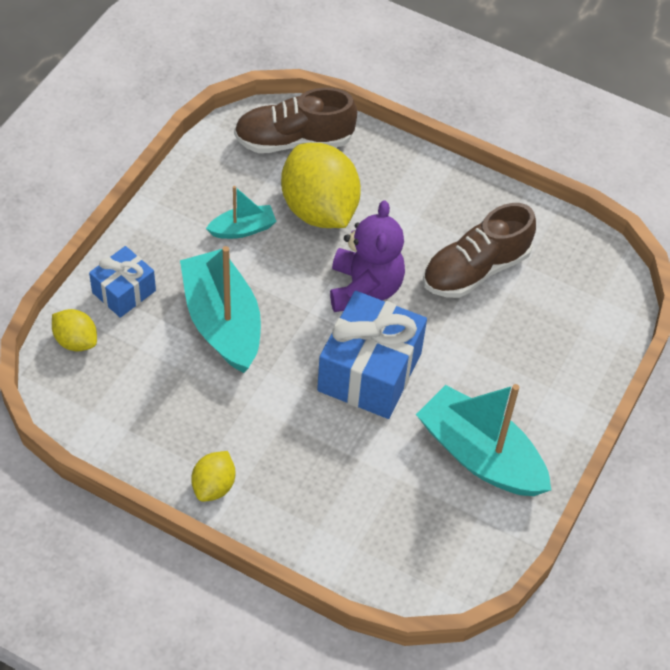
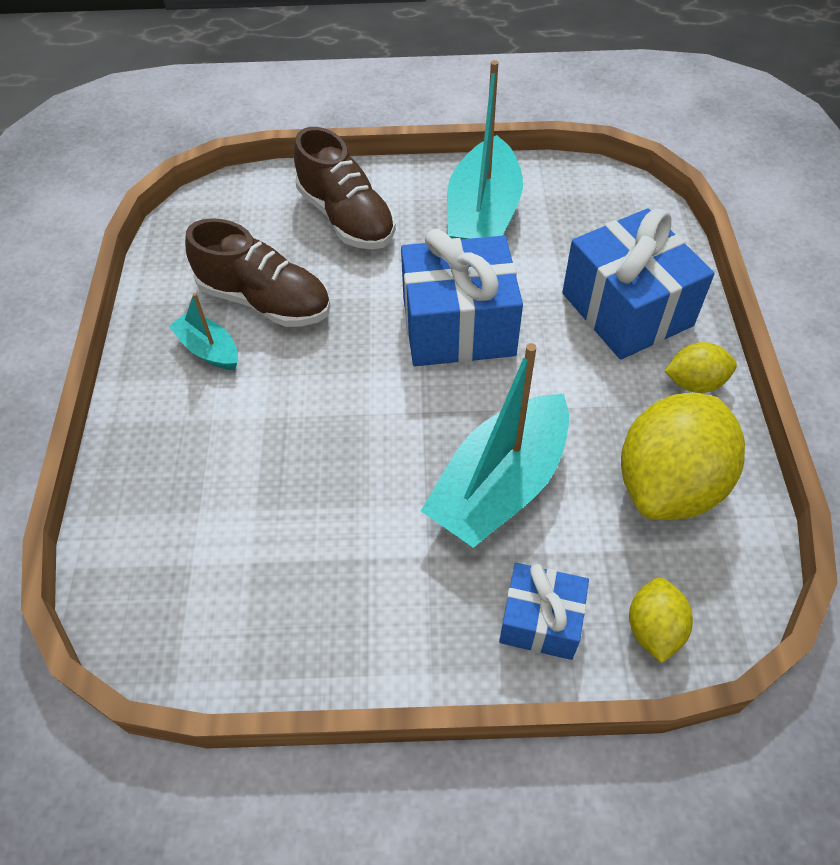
camera: 115 degrees left, 0 degrees up
turquoise boat [206,186,277,239] -> turquoise boat moved to [169,293,238,370]
brown shoe [234,88,357,153] -> brown shoe moved to [294,127,396,249]
yellow lemon [281,143,361,228] -> yellow lemon moved to [621,393,745,520]
purple teddy bear [330,200,405,312] -> none
none -> blue gift [562,208,715,360]

